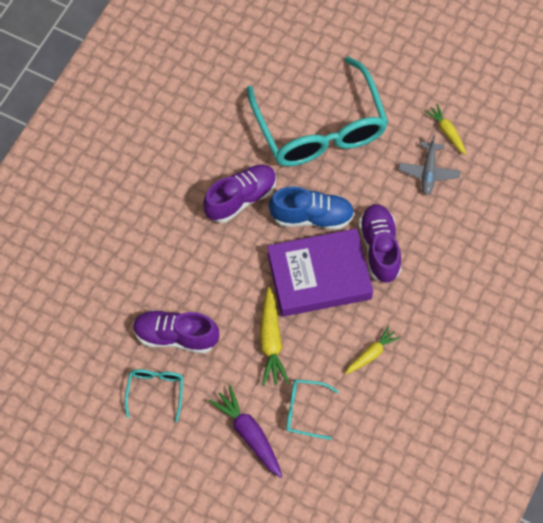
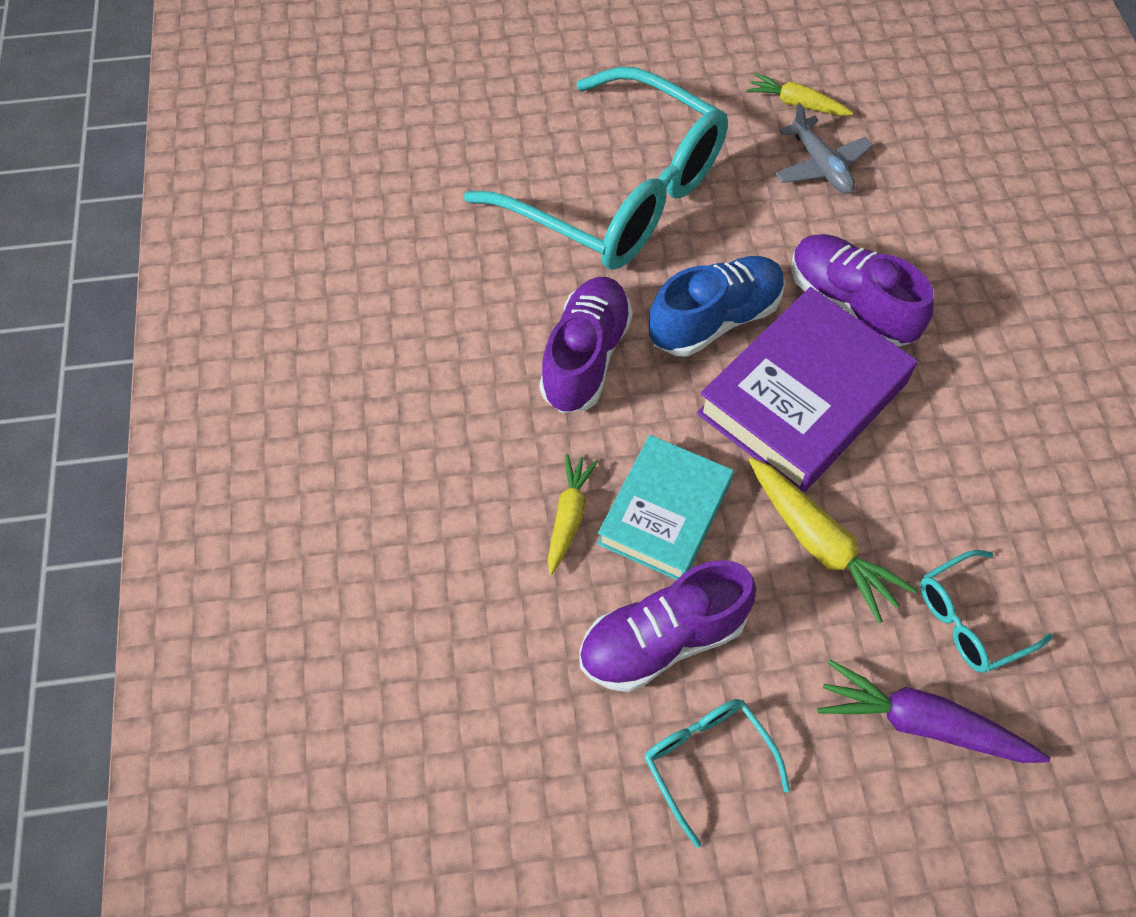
camera: 35 degrees left, 5 degrees down
yellow carrot [345,326,400,374] -> yellow carrot moved to [548,454,598,575]
none -> turquoise book [597,435,734,580]

